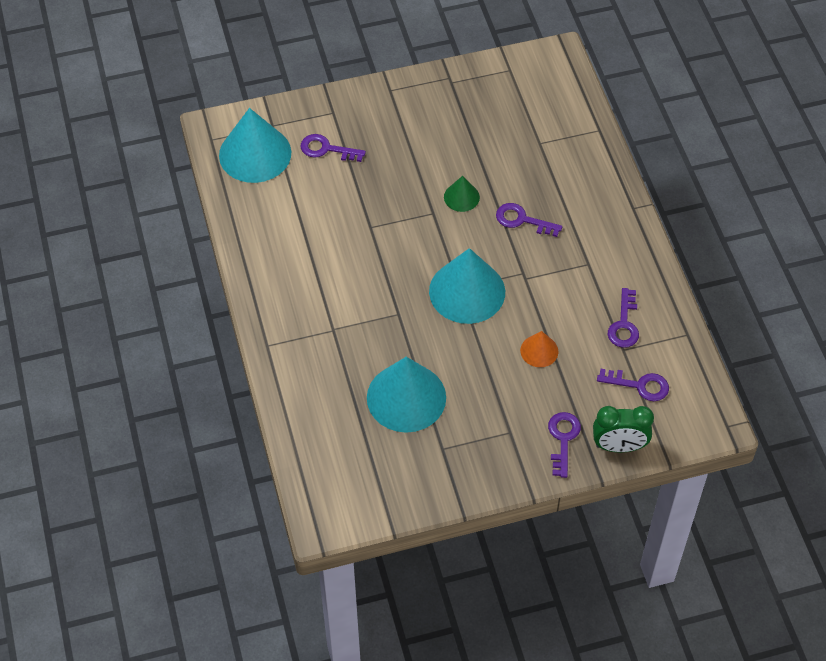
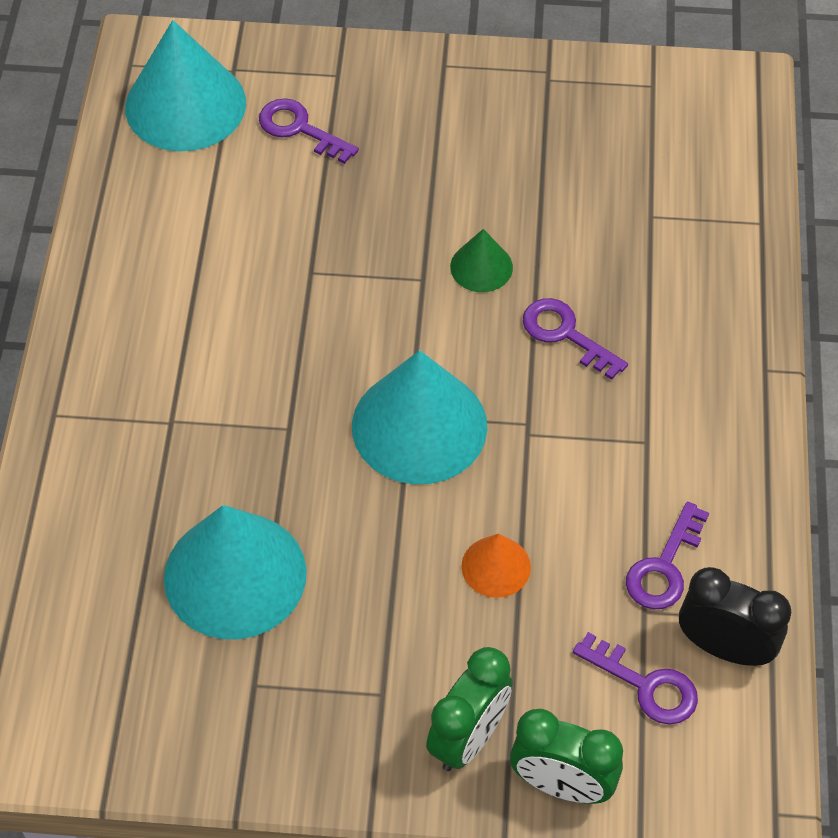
camera: 20 degrees right, 0 degrees up
purple key [548,412,581,478] -> green clock [426,647,513,771]
none -> black clock [679,567,791,666]

